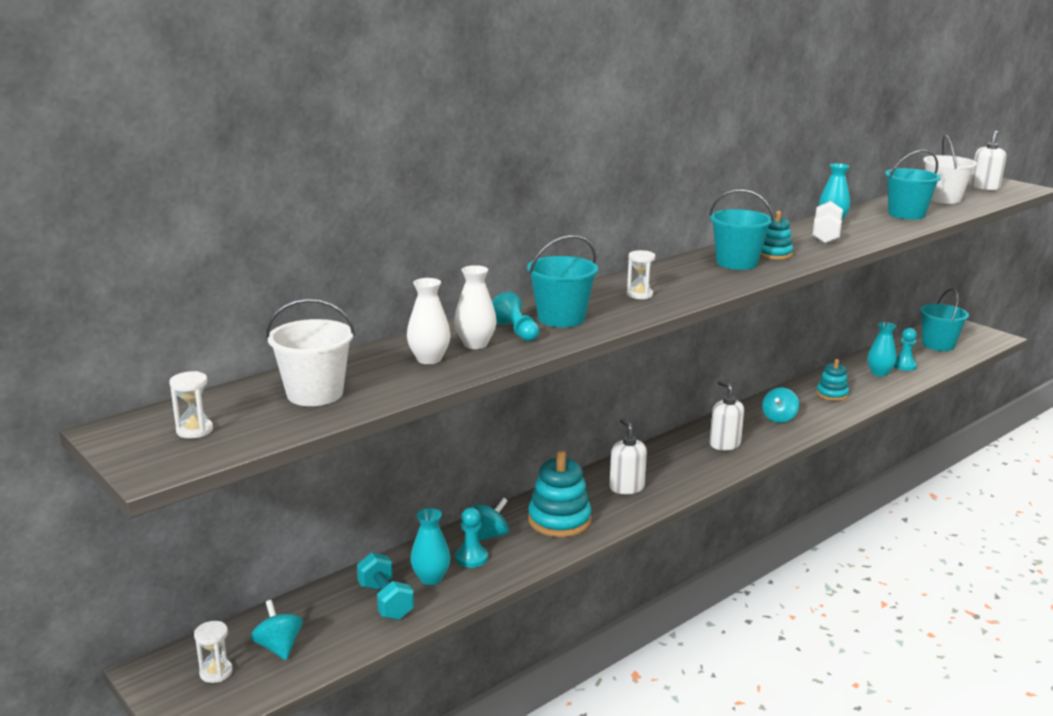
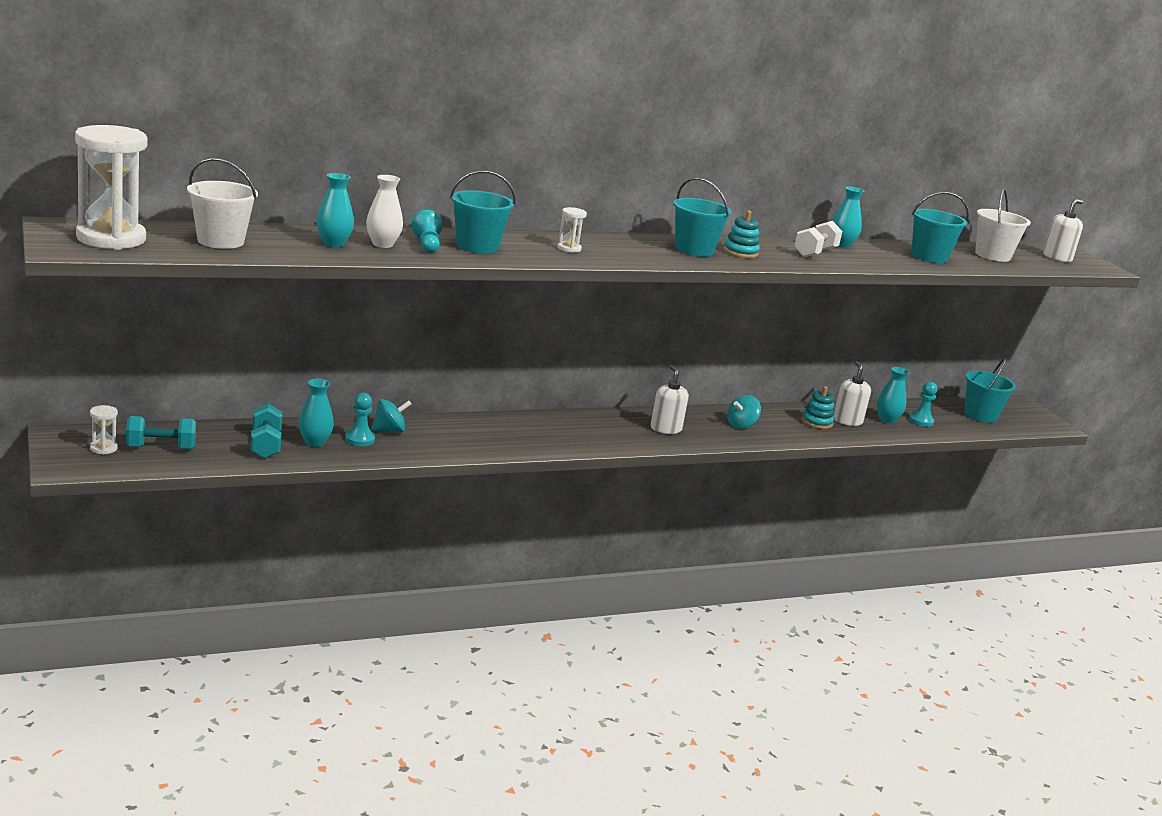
camera: 15 degrees right, 0 degrees up
white hourglass [169,371,213,439] -> white hourglass [75,125,148,250], size x2.37
turquoise spinning top [251,600,303,660] -> turquoise dumbbell [126,416,196,450]
white vase [407,278,451,364] -> turquoise vase [316,173,354,247]
turquoise stacking toy [528,451,592,537] -> none
white soap dispenser [609,418,647,494] -> white soap dispenser moved to [833,361,871,426]

